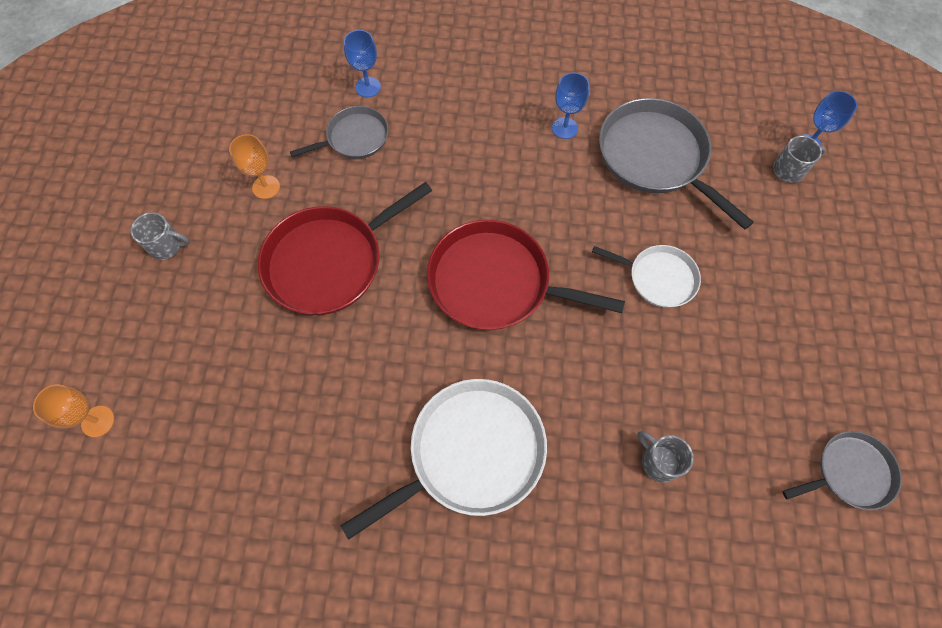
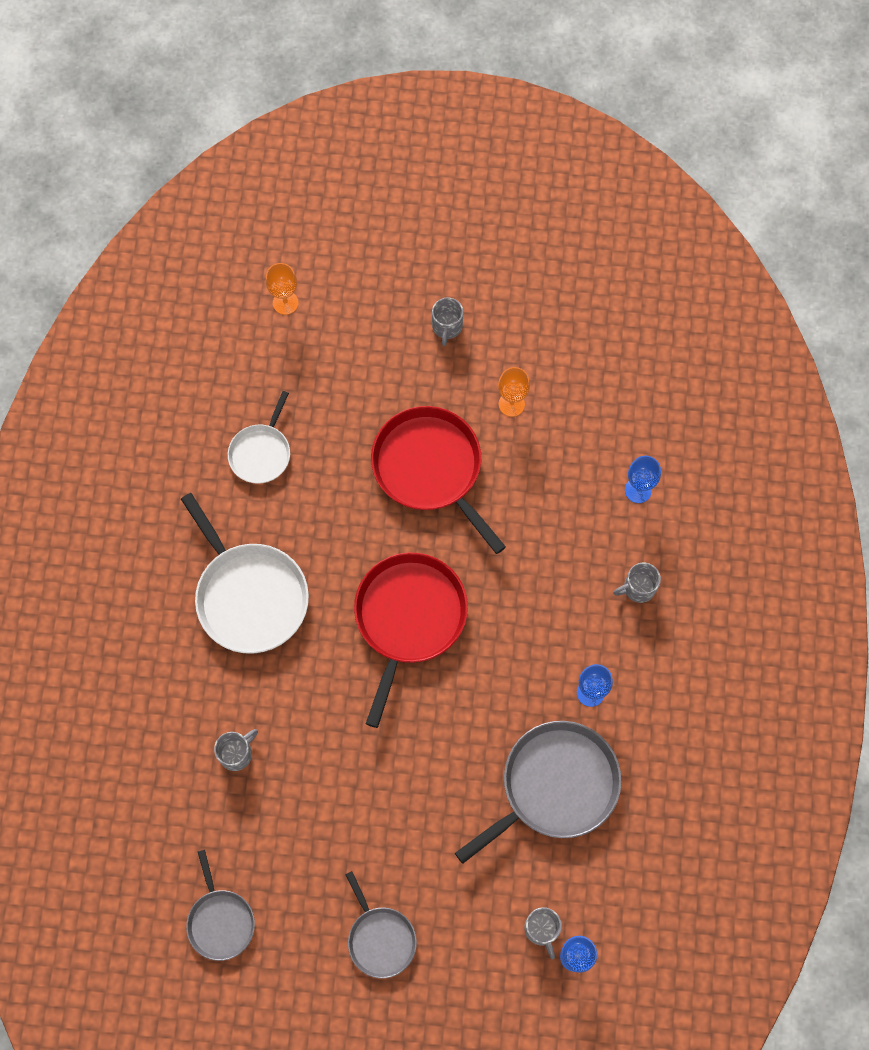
camera: 90 degrees right, 5 degrees up
grey pan [290,106,388,159] -> grey pan moved to [345,871,417,978]
white pan [592,245,701,308] -> white pan moved to [228,391,290,484]
none -> grey mug [613,563,661,603]

